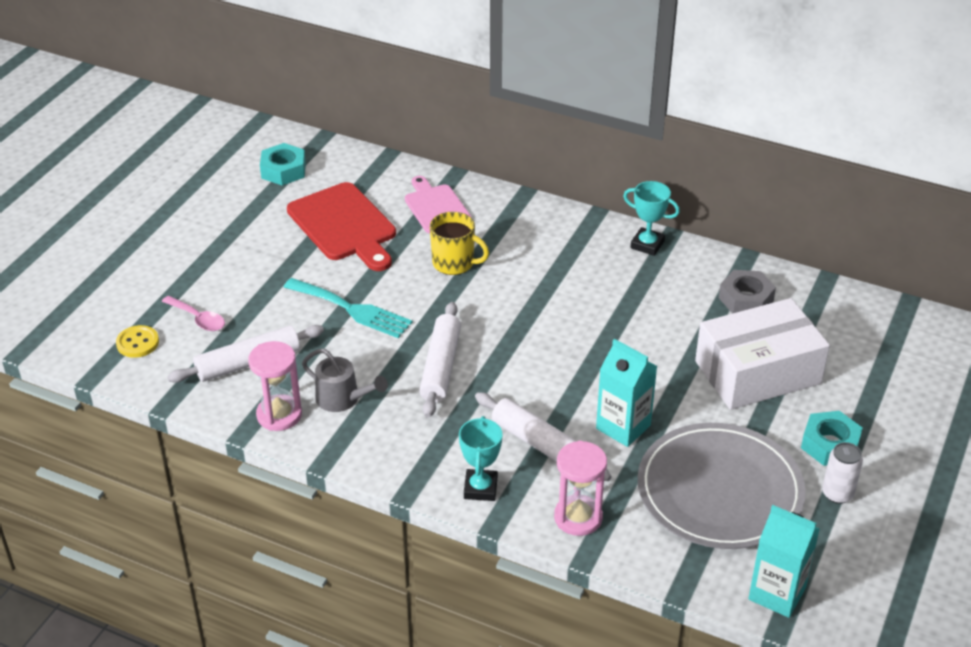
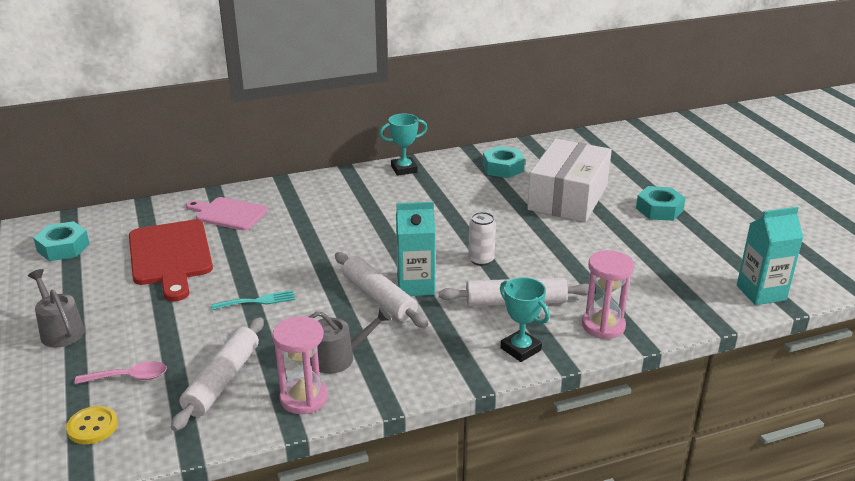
camera: 45 degrees left, 10 degrees down
turquoise fork [284,278,413,338] -> turquoise fork [211,290,295,310], size x0.59
red cutting board [287,182,396,271] -> red cutting board turned 60 degrees clockwise [129,220,213,301]
yellow mug [430,212,489,275] -> none
turquoise carton [596,339,657,447] -> turquoise carton moved to [396,202,435,296]
grey plate [638,423,806,549] -> none
grey nut [719,270,776,314] -> turquoise nut [483,146,525,178]
white can [822,442,863,504] -> white can moved to [468,212,496,266]
none -> grey watering can [28,269,85,347]

